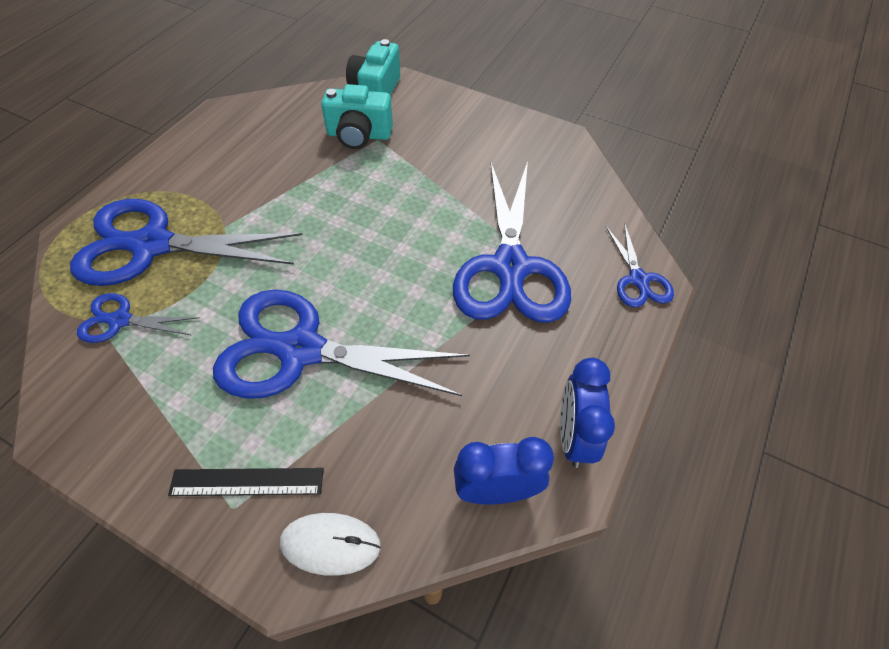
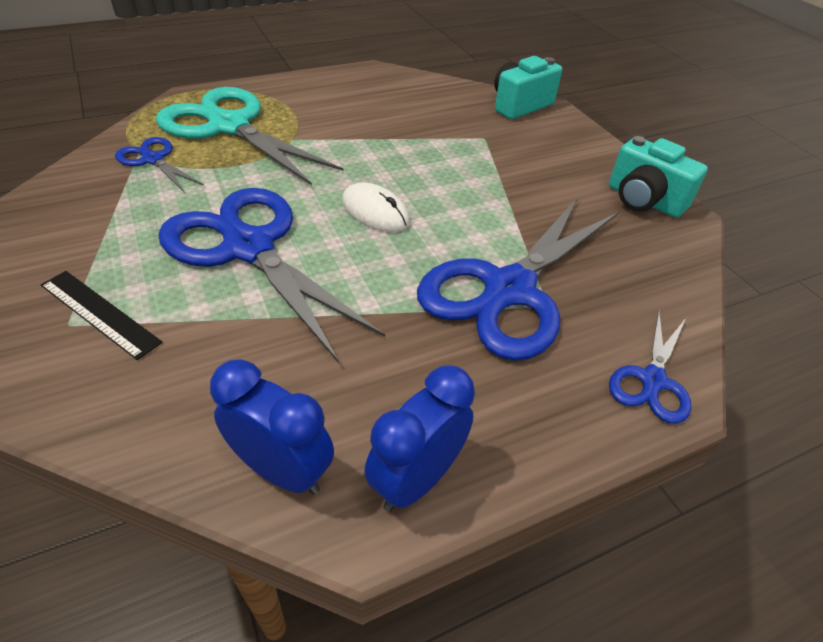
camera: 35 degrees right, 10 degrees down
blue scissors [70,199,303,286] -> turquoise scissors [156,87,344,185]
white mouse [280,513,381,576] -> white mouse moved to [342,182,410,232]
turquoise camera [321,84,393,149] -> turquoise camera moved to [609,136,708,218]

